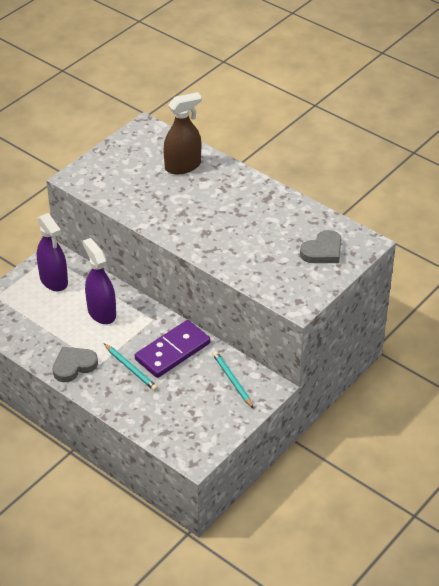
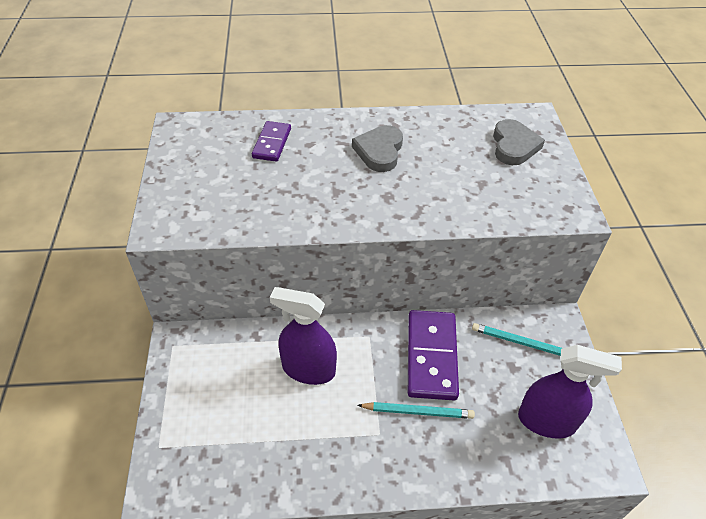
camera: 45 degrees left, 5 degrees up
purple spray bottle [37,213,68,291] -> purple spray bottle moved to [518,345,622,438]
grey heart [53,347,98,382] -> grey heart moved to [352,125,403,172]
brown spray bottle [164,92,202,174] -> purple domino [252,121,291,162]

